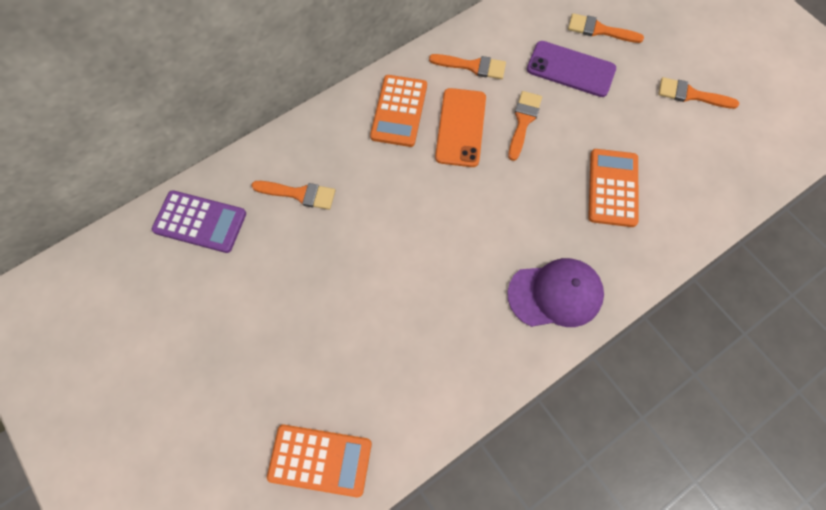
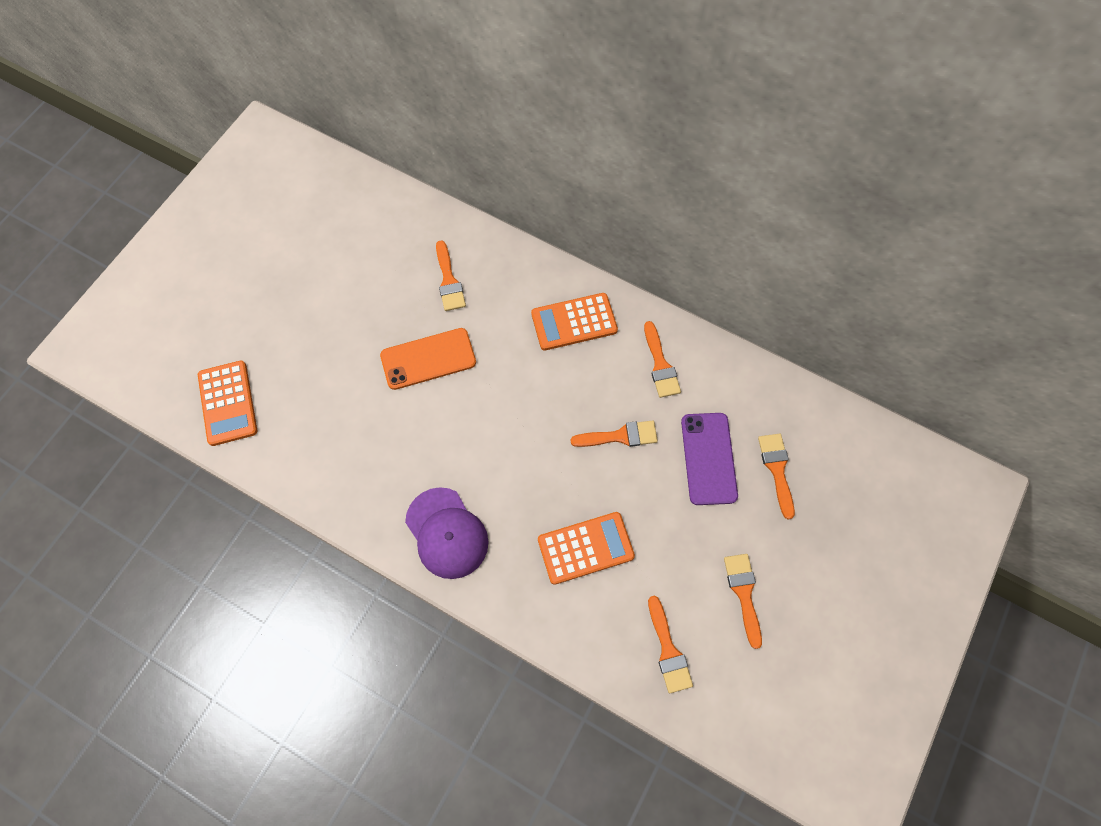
camera: 65 degrees right, 0 degrees up
purple calculator [152,190,246,253] -> none
orange phone [435,88,486,167] -> orange phone moved to [380,328,476,390]
none -> orange brush [648,596,693,693]

